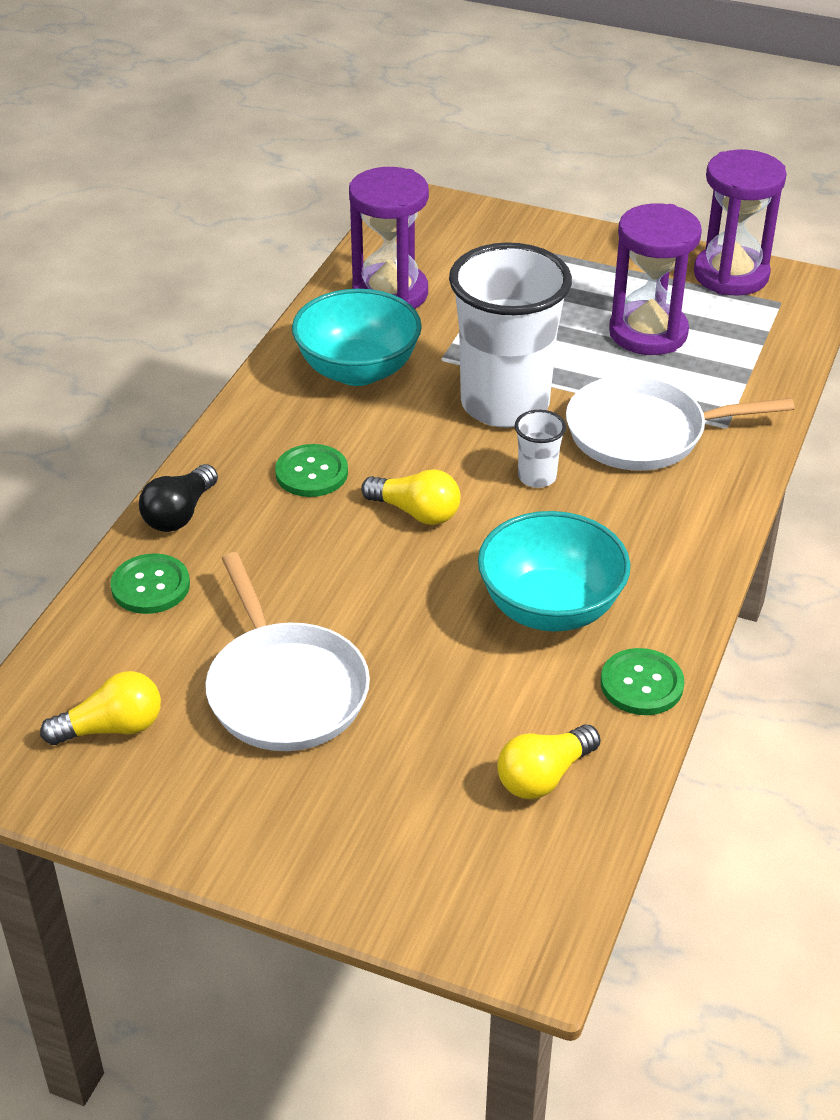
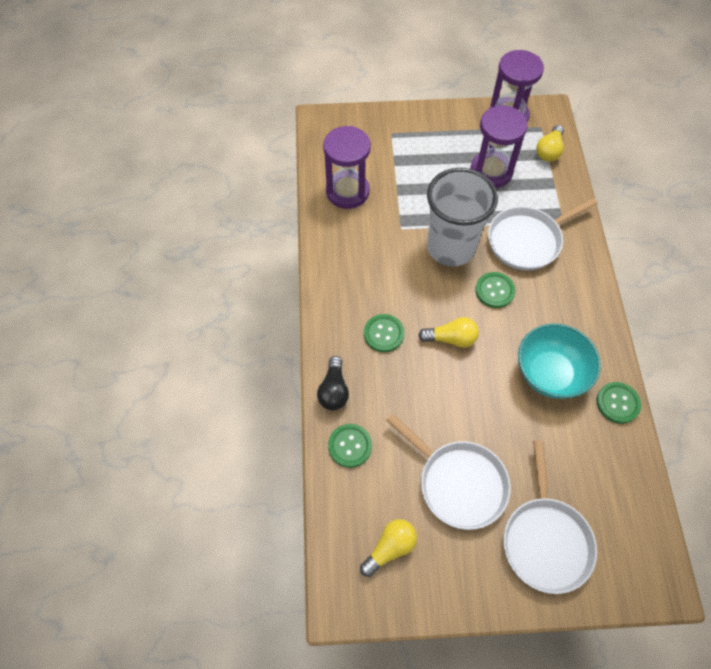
camera: 25 degrees left, 20 degrees up
turquoise bowl [292,289,422,386] -> none
yellow light bulb [497,724,600,799] -> yellow light bulb moved to [536,125,564,162]
white cup [515,410,566,488] -> green button [475,272,516,308]
none -> white pan [504,440,597,594]

